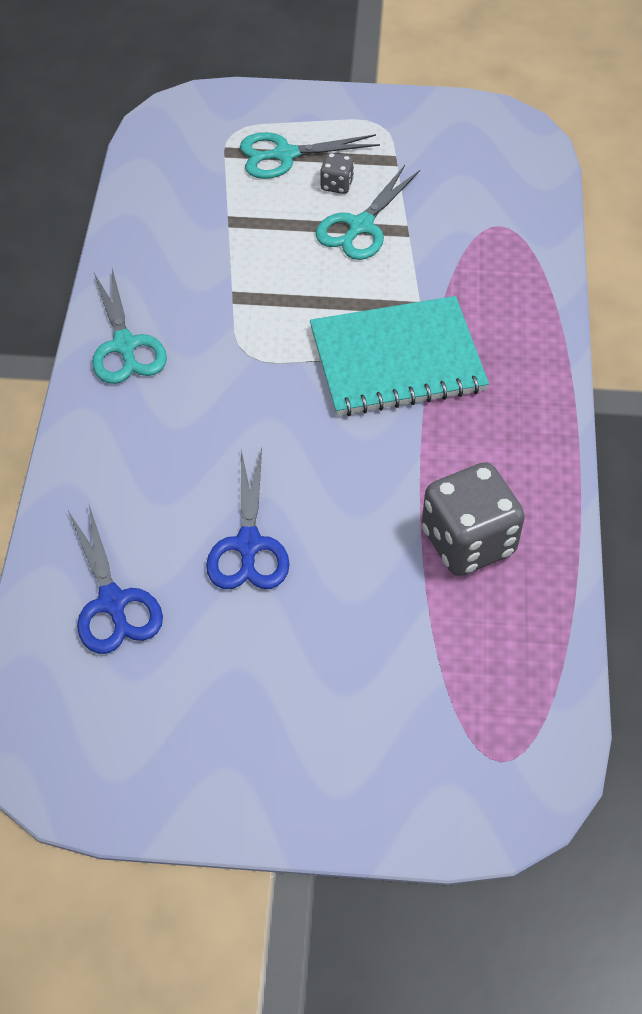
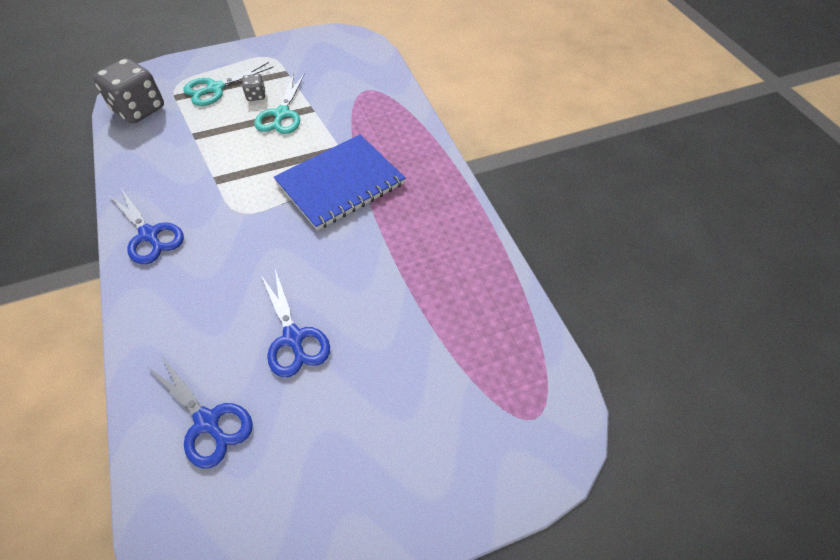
camera: 25 degrees left, 0 degrees up
turquoise scissors [92,268,167,384] -> blue scissors [109,188,184,264]
turquoise notebook [310,296,489,416] -> blue notebook [274,135,406,230]
grey dice [422,462,525,576] -> grey dice moved to [93,58,164,123]

